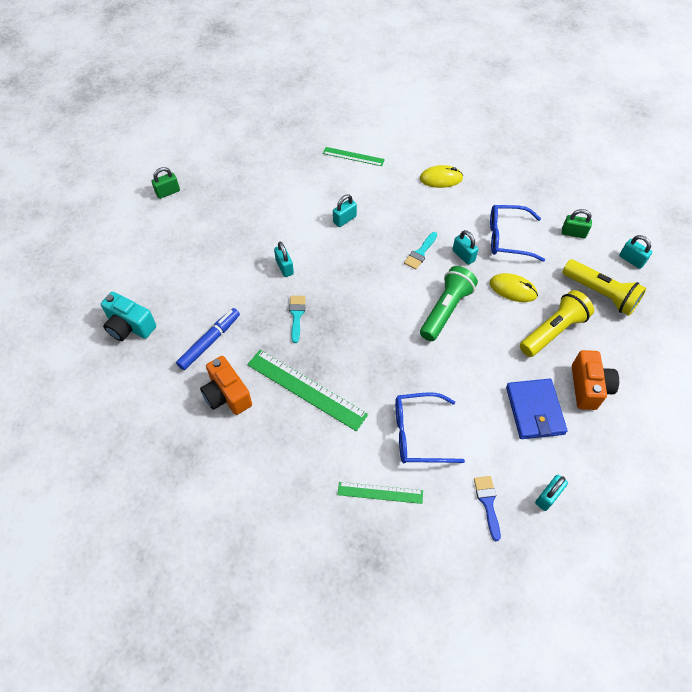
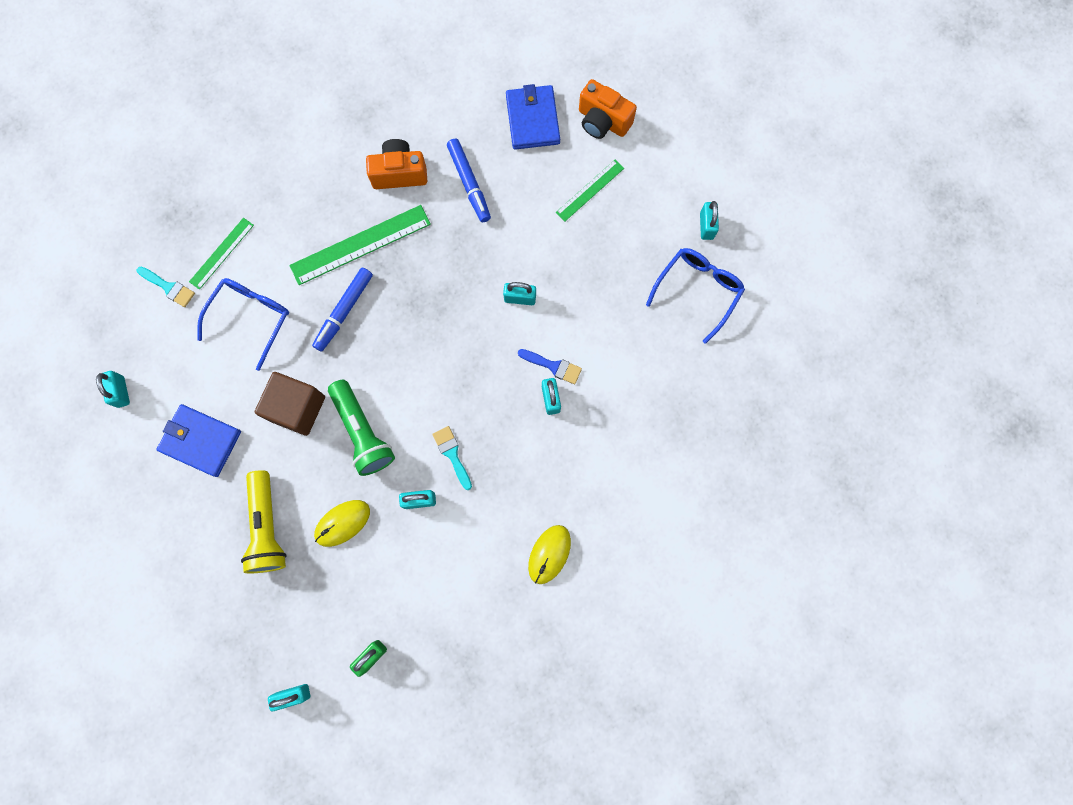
camera: 120 degrees right, 20 degrees up
turquoise camera [101,292,156,341] -> blue wallet [506,84,560,150]
green padlock [152,167,180,199] -> turquoise padlock [700,201,719,240]
turquoise brush [289,296,306,343] -> turquoise brush moved to [137,267,195,307]
green ruler [323,147,385,166] -> green ruler moved to [556,160,624,221]
blue brush [474,476,501,541] -> blue brush moved to [518,349,582,384]
blue glasses [490,205,545,262] -> blue glasses moved to [646,248,745,344]
yellow flashlight [562,259,646,316] -> none
orange camera [572,350,619,410] -> orange camera moved to [579,79,637,139]
none -> brown cube [255,372,325,436]
none -> blue marker [312,268,373,352]

